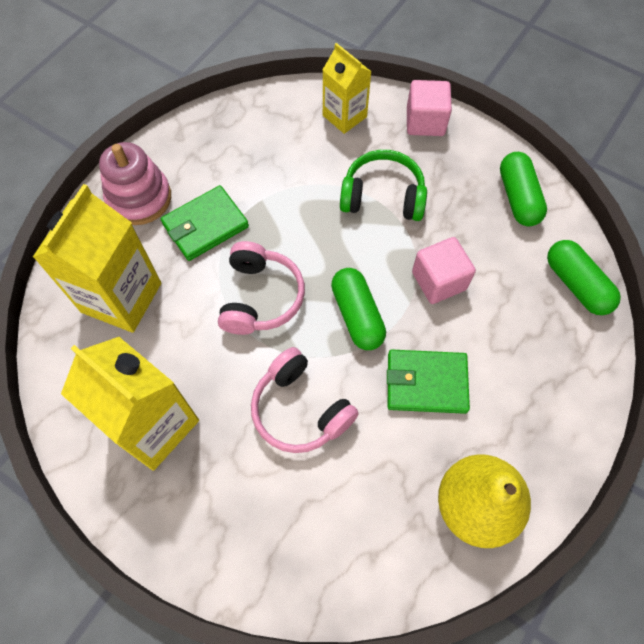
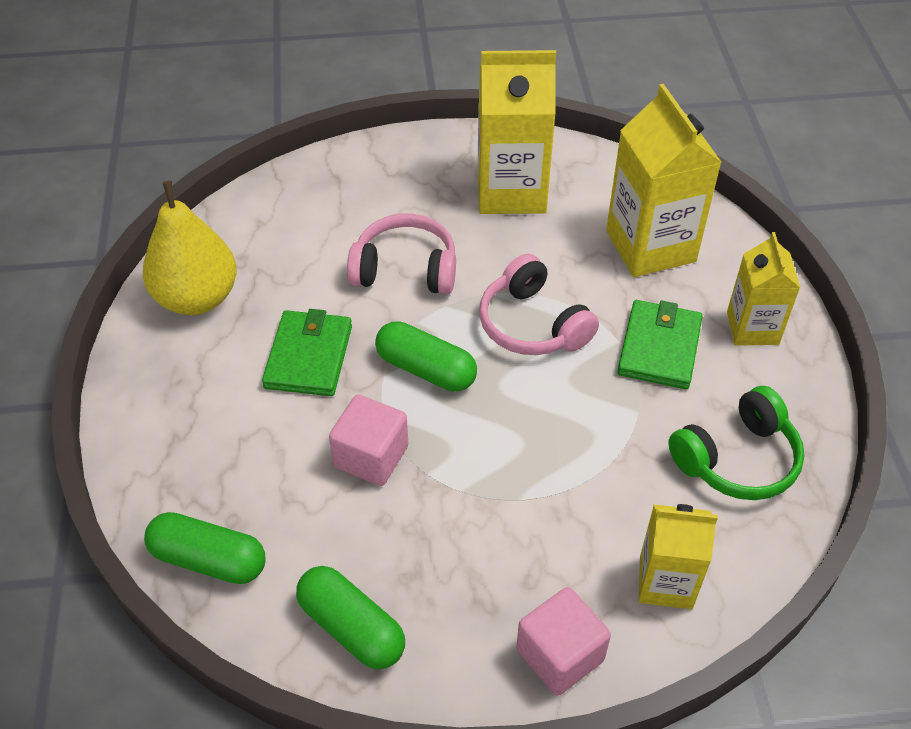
camera: 140 degrees right, 15 degrees down
pink stacking toy [99,142,171,225] -> yellow carton [727,232,800,346]
green headphones [340,150,427,221] -> green headphones moved to [668,386,804,500]
green wallet [387,350,470,414] -> green wallet turned 45 degrees counterclockwise [262,309,352,396]

